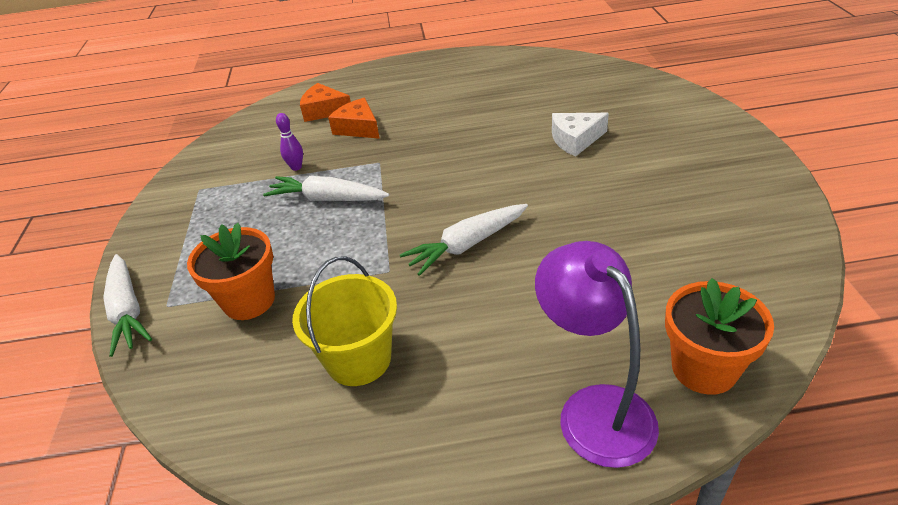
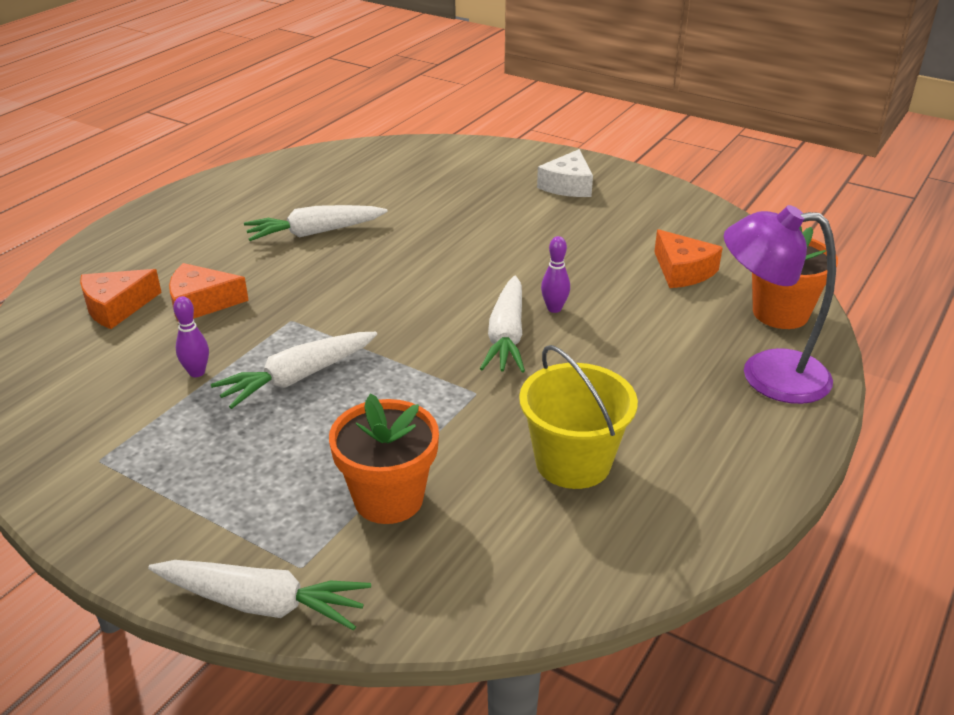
camera: 55 degrees left, 5 degrees down
white cheese [552,113,609,157] -> white cheese moved to [537,149,593,197]
none -> white carrot [244,205,388,241]
none -> purple bowling pin [541,236,570,313]
none -> orange cheese [654,229,723,288]

